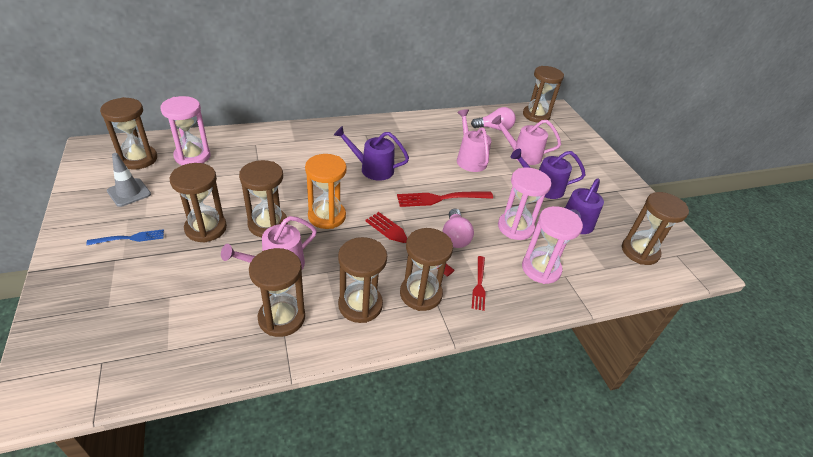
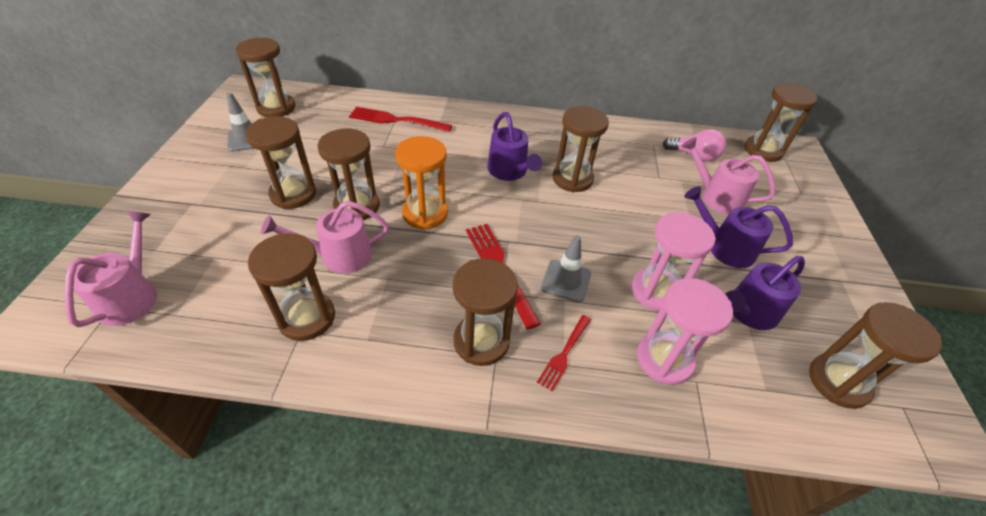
camera: 25 degrees right, 5 degrees up
blue fork [86,229,164,245] -> none
pink hourglass [160,96,210,166] -> none
purple watering can [334,126,409,181] -> purple watering can turned 150 degrees counterclockwise [487,112,542,181]
brown hourglass [338,237,387,323] -> brown hourglass moved to [552,106,609,192]
red fork [397,191,493,207] -> red fork moved to [349,107,452,132]
pink light bulb [442,209,474,248] -> grey traffic cone [541,235,591,303]
pink watering can [457,109,491,172] -> pink watering can moved to [64,211,157,327]

